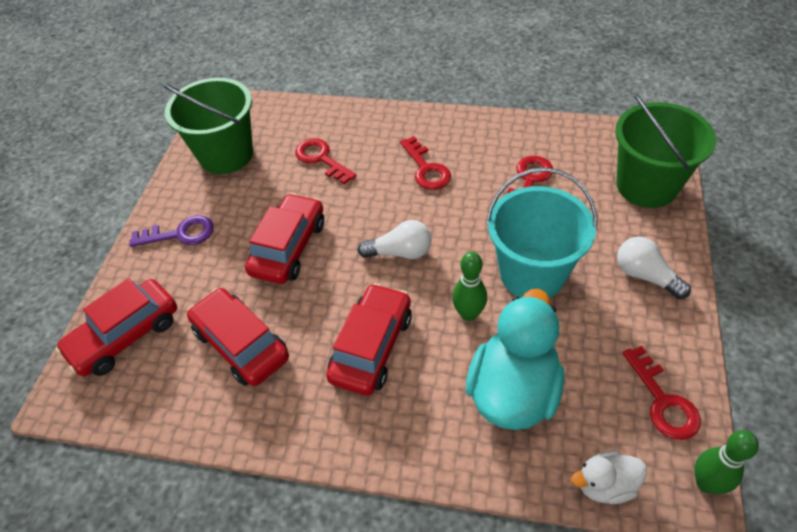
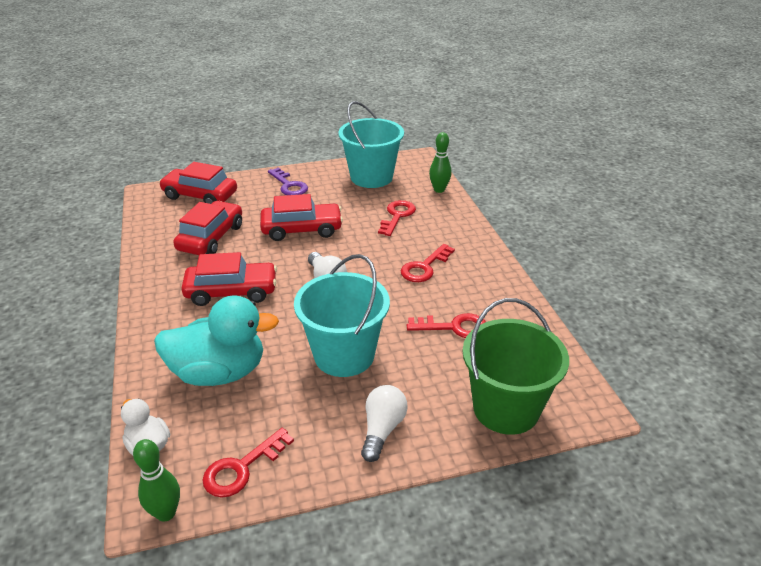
camera: 60 degrees right, 15 degrees down
green bucket [163,78,253,174] -> turquoise bucket [338,101,404,188]
green bowling pin [452,252,487,321] -> green bowling pin moved to [429,132,452,193]

